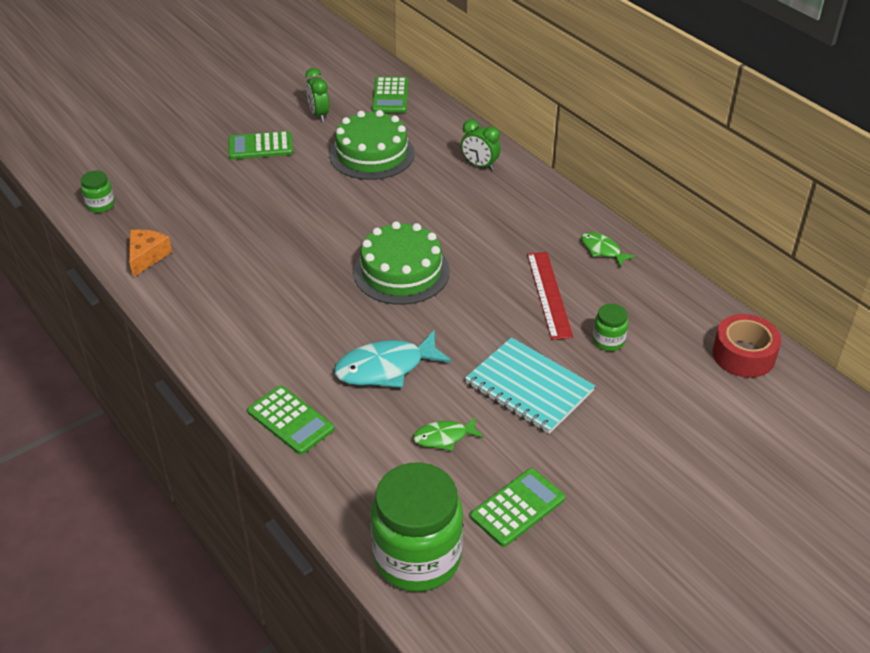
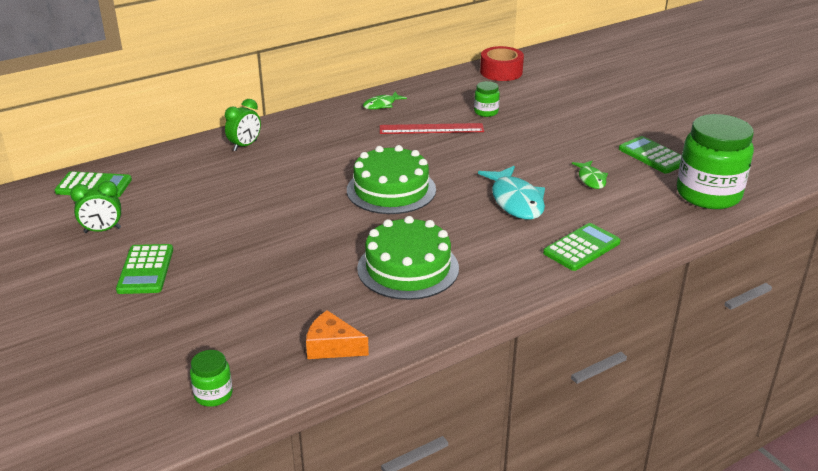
camera: 85 degrees left, 10 degrees down
green cake [329,110,415,180] -> green cake moved to [357,216,459,300]
turquoise notebook [465,337,595,434] -> none

